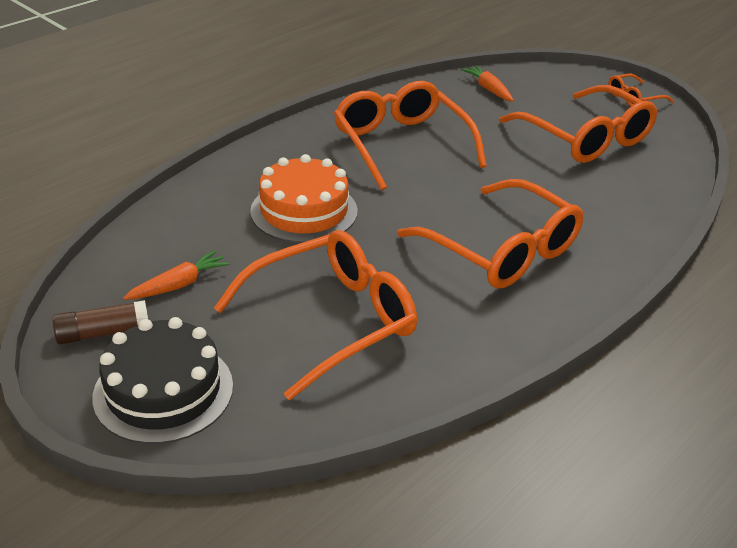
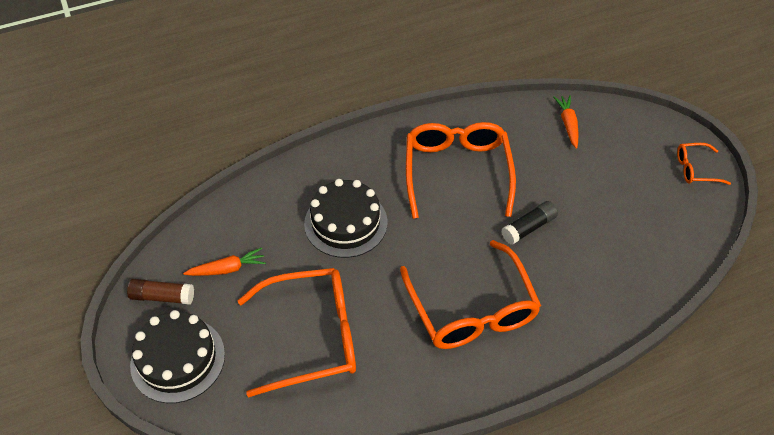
camera: 25 degrees right, 15 degrees up
orange cake [250,154,358,243] -> black cake [304,179,388,258]
orange glasses [499,85,658,163] -> none
none -> black glue stick [501,201,558,245]

